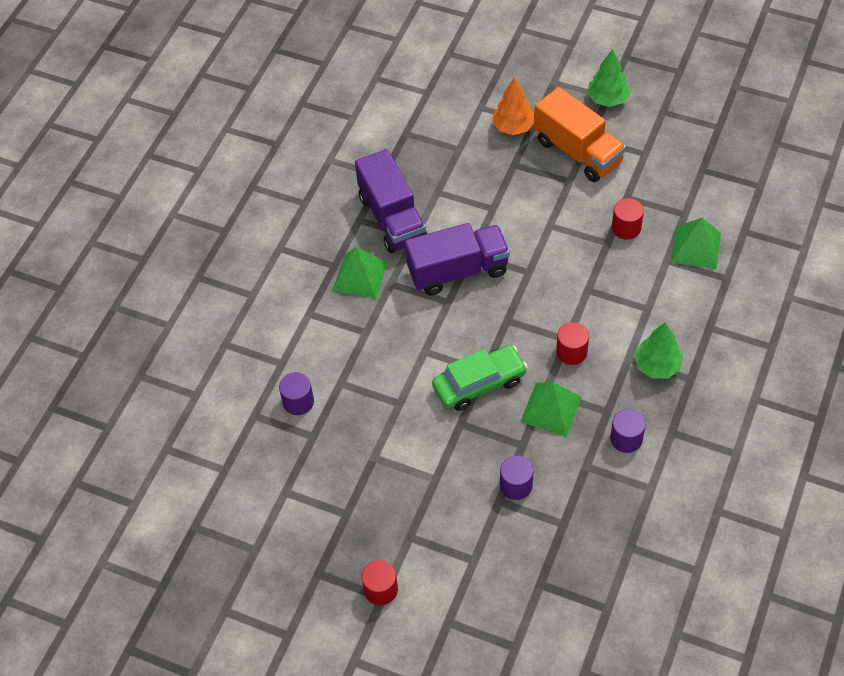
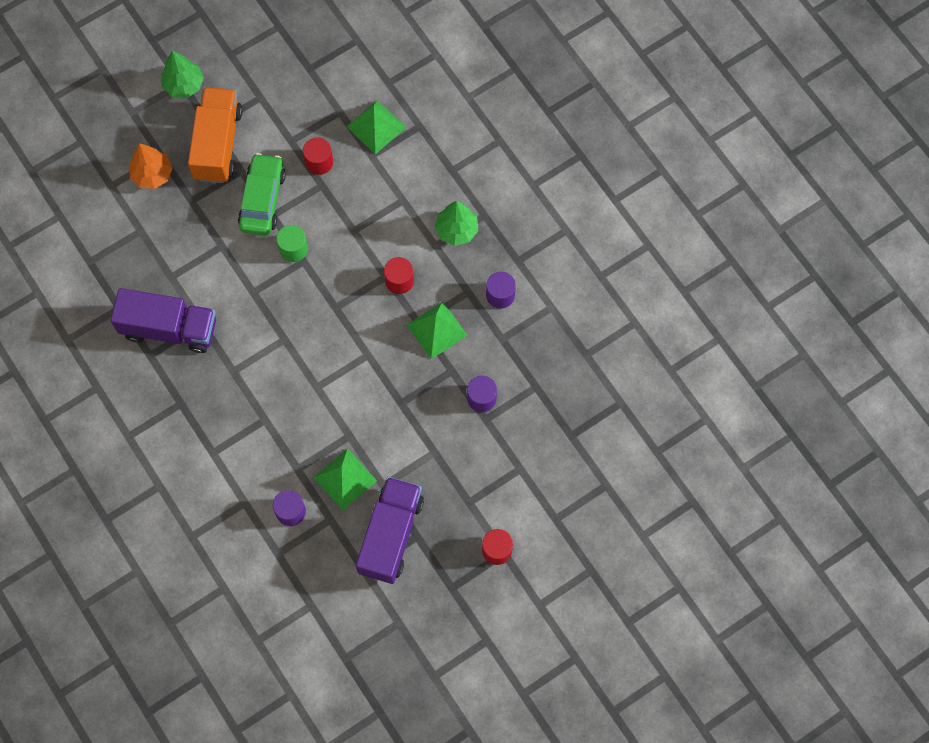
camera: 60 degrees left, 15 degrees up
green pyramid [332,247,388,299] -> green pyramid moved to [313,448,377,510]
purple truck [405,223,510,295] -> purple truck moved to [356,477,424,584]
green car [432,345,528,411] -> green car moved to [238,153,286,235]
orange truck [534,87,626,182] -> orange truck turned 75 degrees counterclockwise [188,87,243,183]
none -> green cylinder [276,225,308,262]

